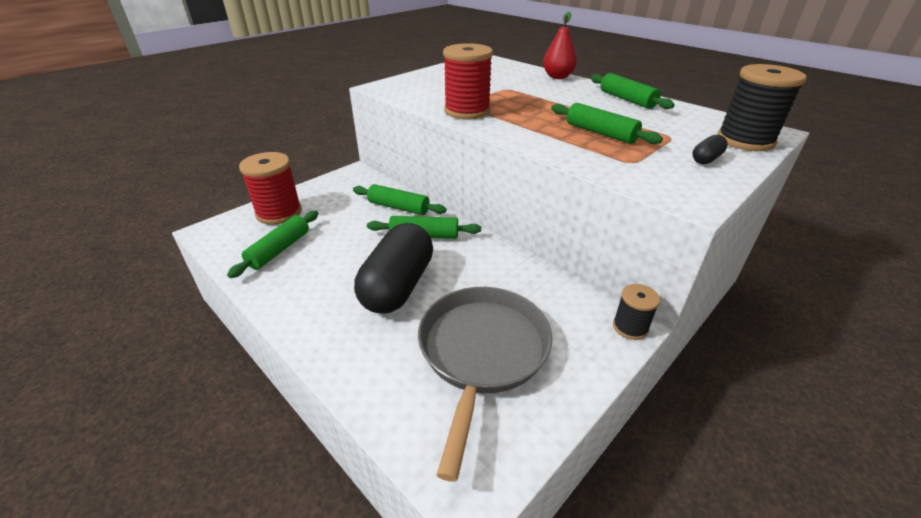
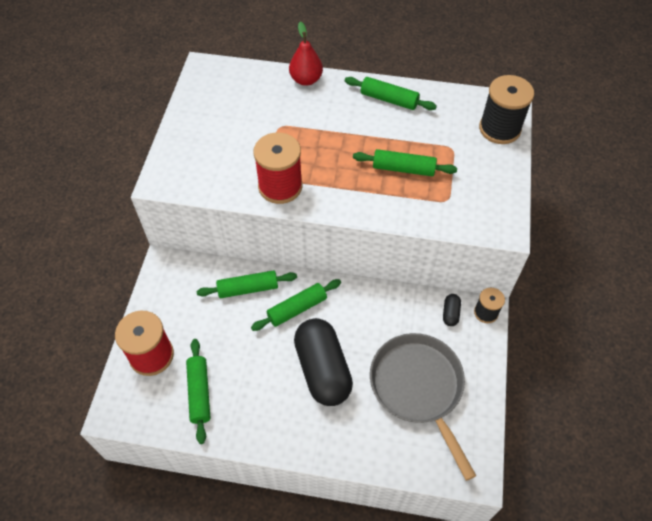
camera: 35 degrees left, 20 degrees up
black capsule [692,135,728,165] -> black capsule moved to [443,294,461,326]

